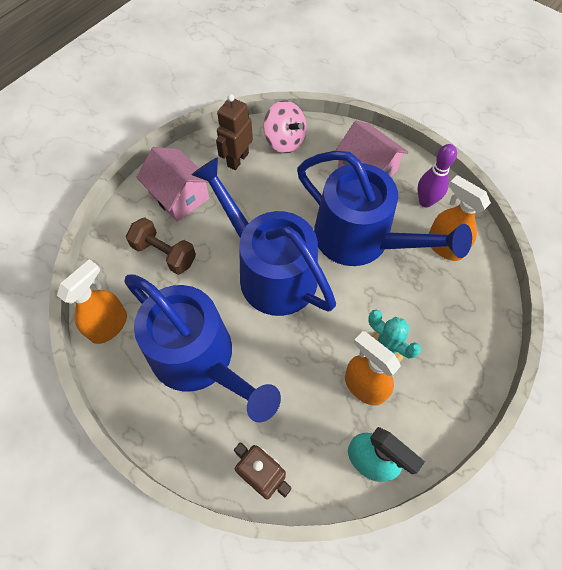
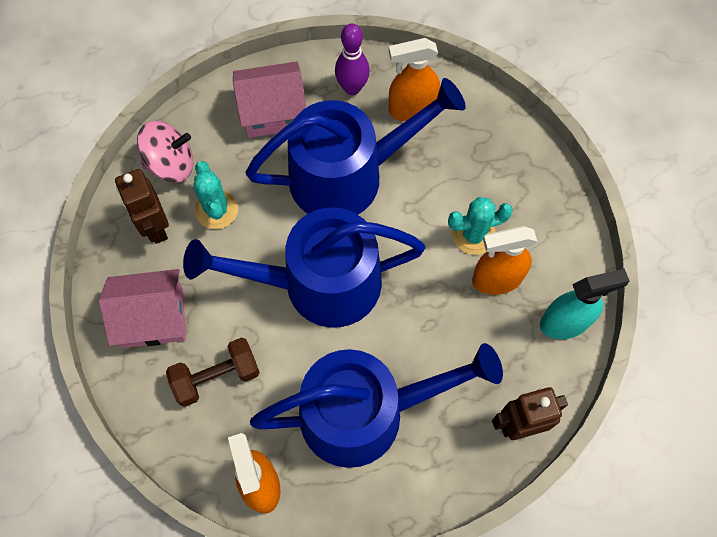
camera: 55 degrees left, 5 degrees up
none -> turquoise cactus [193,161,238,229]

